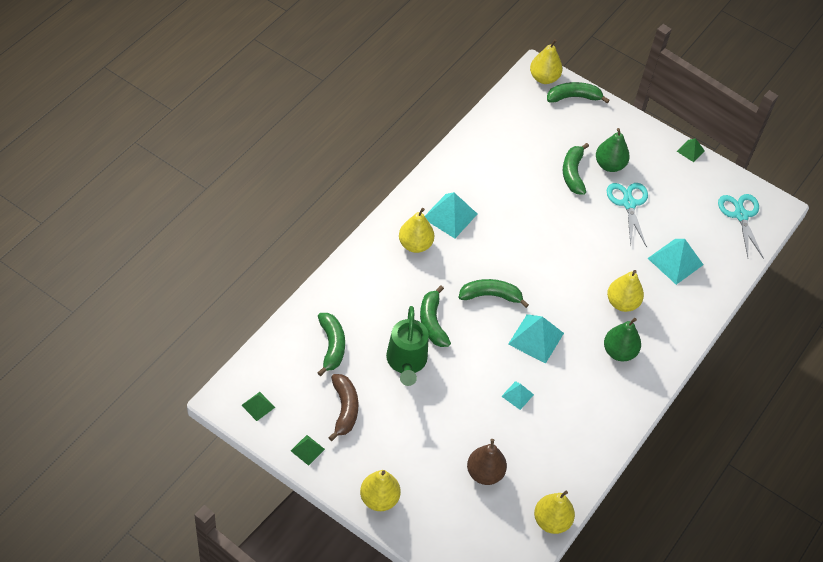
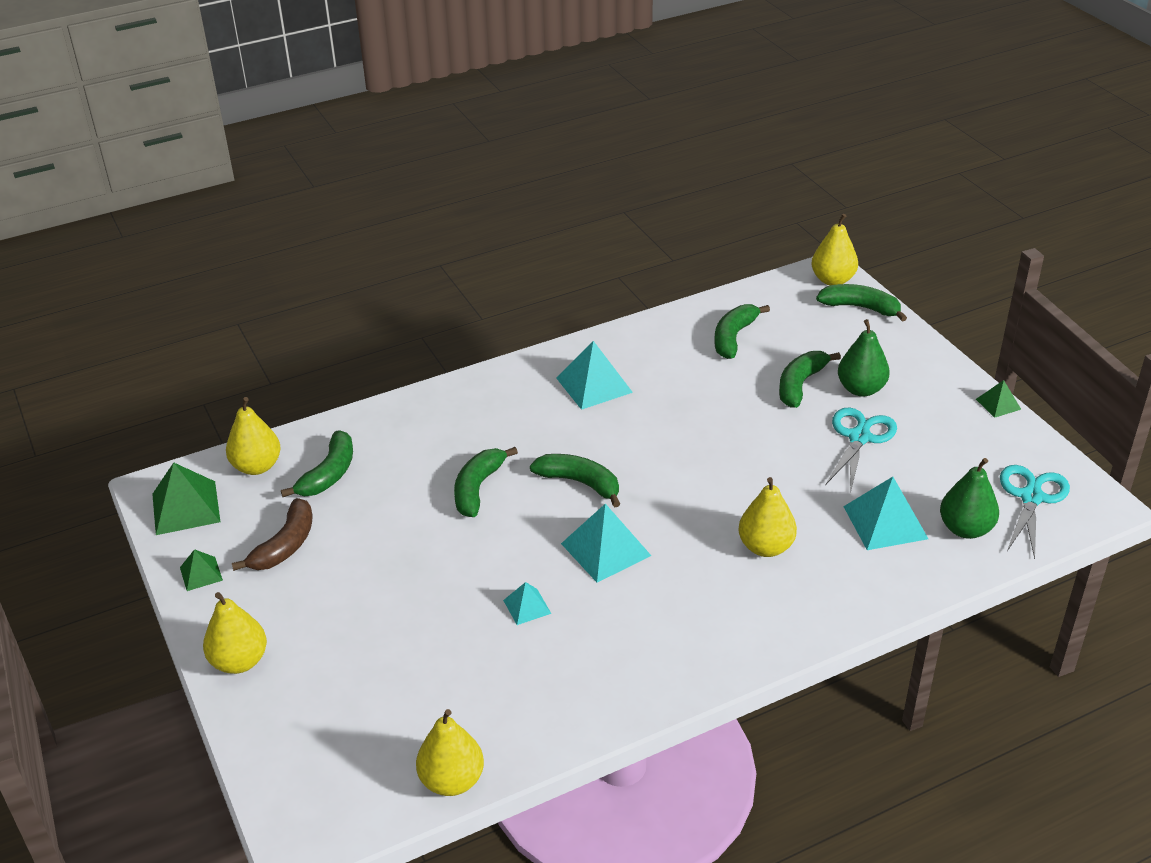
camera: 35 degrees right, 15 degrees down
green pyramid [241,392,275,421] -> green pyramid [152,463,220,535], size x1.84
green watering can [386,306,429,386] -> none
yellow pear [399,208,434,253] -> yellow pear moved to [226,397,281,475]
brown pear [467,439,507,485] -> none
green pear [604,318,641,361] -> green pear moved to [940,458,999,539]
none -> green banana [714,304,770,359]

